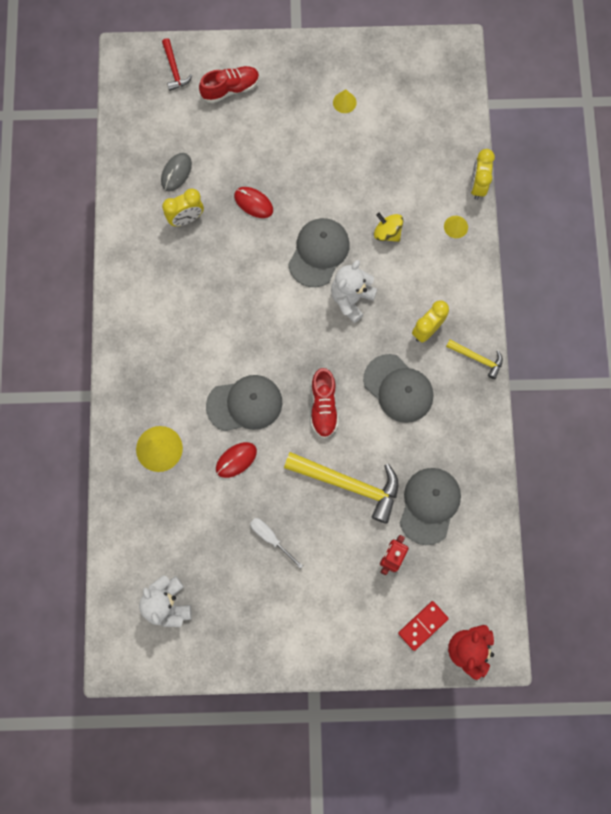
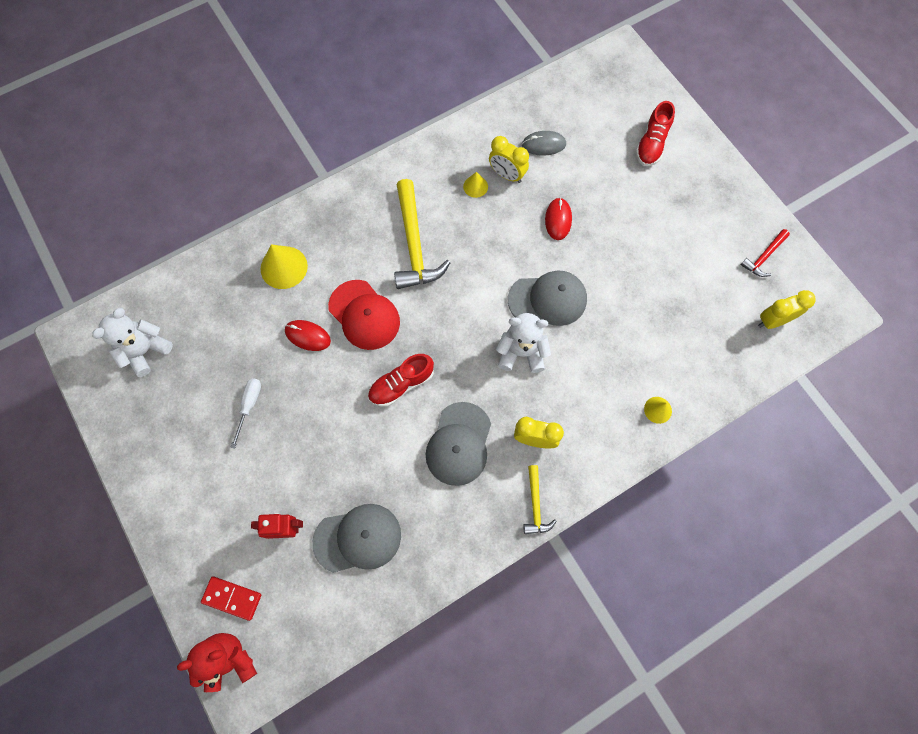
camera: 60 degrees right, 5 degrees down
red hammer [162,38,192,91] -> red hammer moved to [741,229,790,277]
red shoe [199,66,259,103] -> red shoe turned 75 degrees clockwise [636,101,675,166]
grey cap [206,375,282,431] -> red cap [328,280,400,350]
yellow hammer [284,452,398,523] -> yellow hammer moved to [394,179,451,289]
yellow cone [333,89,357,113] -> yellow cone moved to [463,172,488,198]
yellow spinning top [374,213,403,242] -> none
yellow clock [470,149,495,200] -> yellow clock moved to [758,290,816,329]

